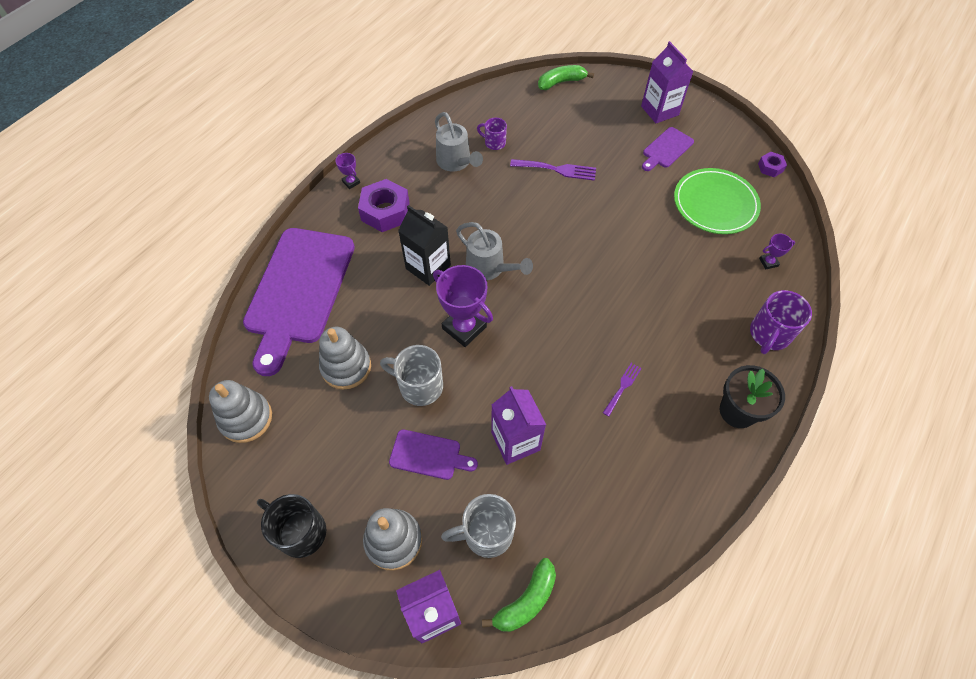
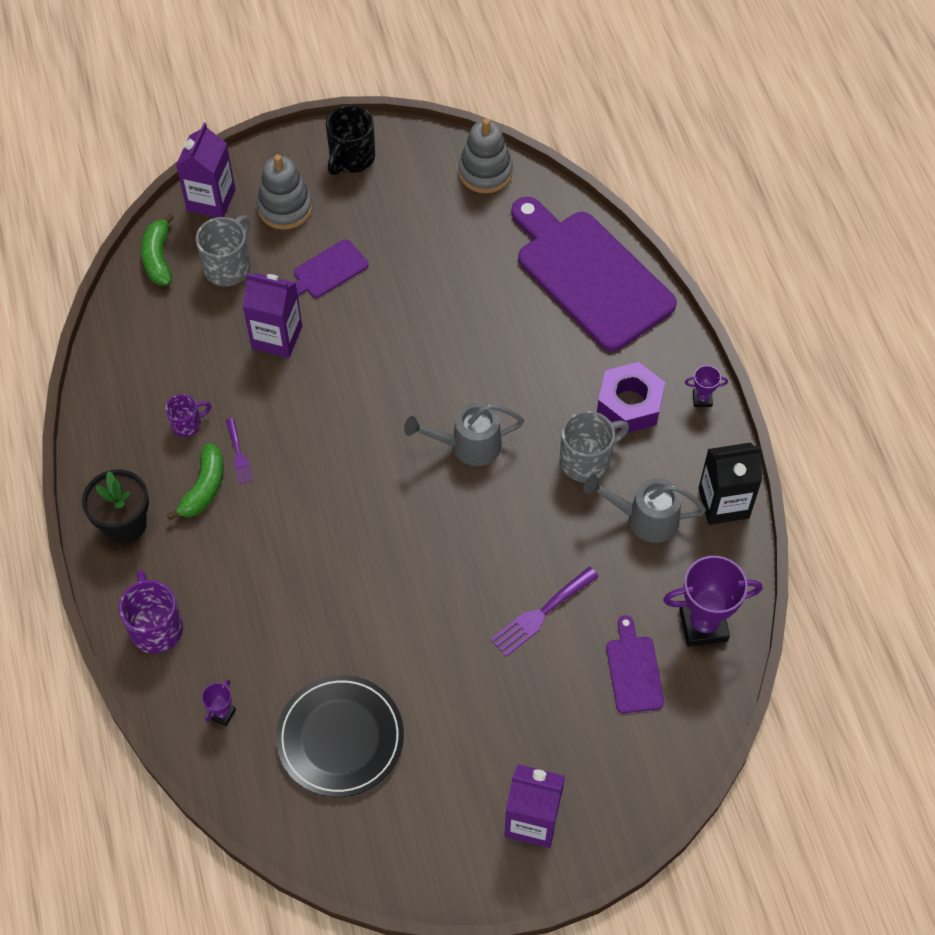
camera: 130 degrees right, 0 degrees up
black mug [257,494,326,558] -> black mug turned 135 degrees clockwise [326,105,375,175]
grey stacking toy [319,327,371,390] -> none
grey mug [380,345,443,406] -> grey mug moved to [560,411,629,482]
black carton [398,205,451,286] -> black carton moved to [698,442,762,525]
purple trophy [433,265,493,347] -> purple trophy moved to [663,556,762,647]
purple mug [477,118,507,150] -> purple mug moved to [165,394,211,437]
green banana [538,65,594,90] -> green banana moved to [167,443,224,520]
purple cutting board [642,127,694,171] -> purple cutting board moved to [606,615,664,713]
green plate [674,168,761,234] -> black plate [276,675,404,797]
purple nut [758,152,787,177] -> none

